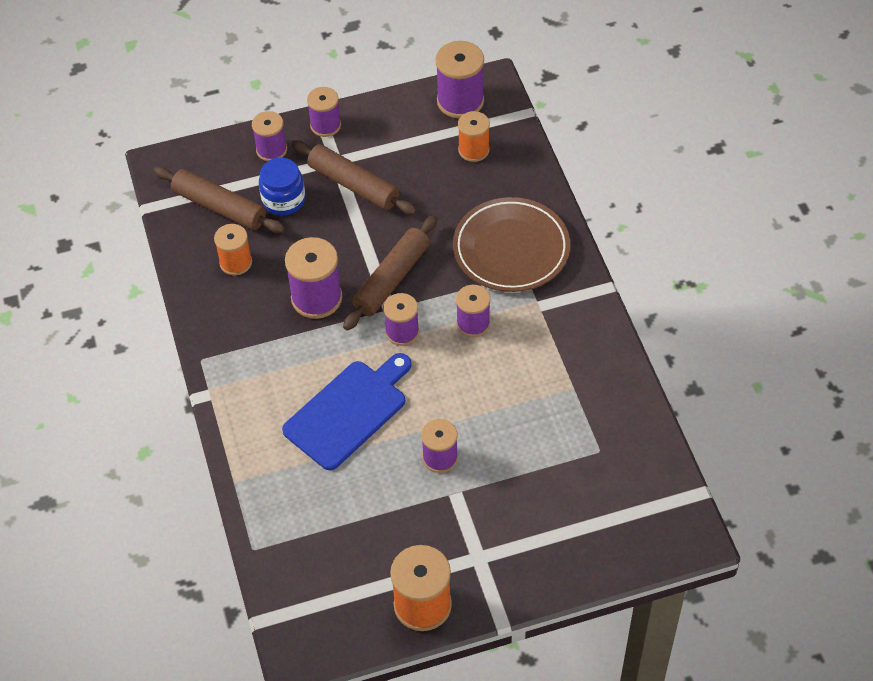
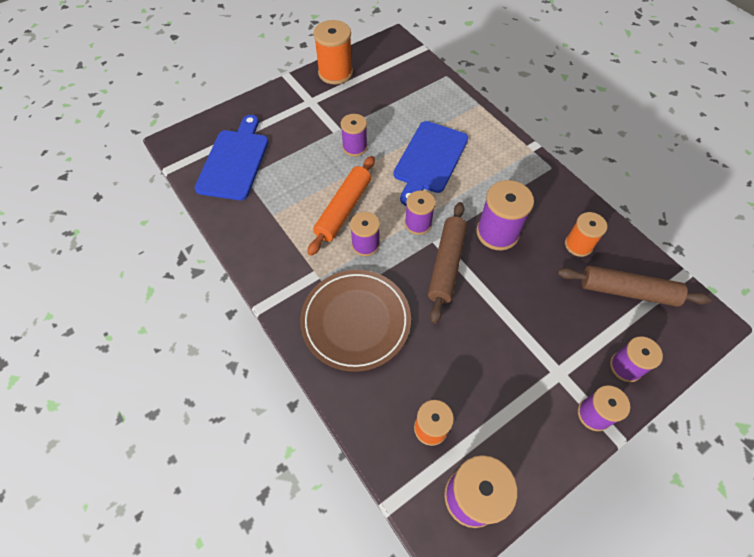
camera: 160 degrees right, 5 degrees up
blue jar [259,158,305,215] -> none
brown rolling pin [291,140,417,215] -> none
none -> blue cutting board [195,115,269,200]
none -> orange rolling pin [308,156,375,256]

